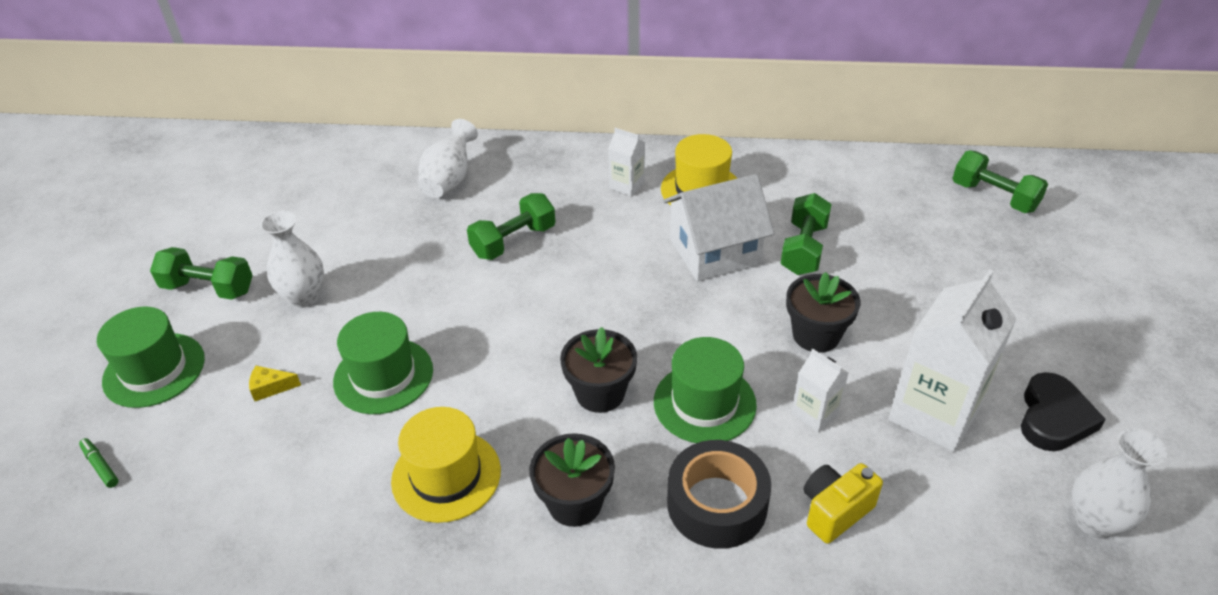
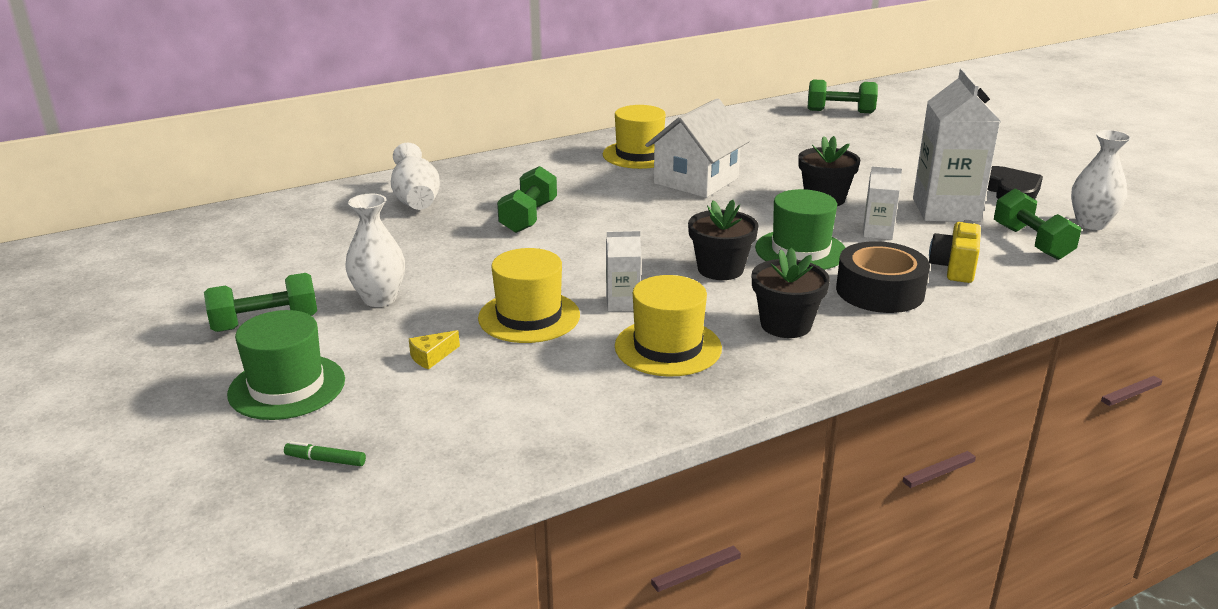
camera: 35 degrees left, 15 degrees down
green hat [333,312,433,414] -> yellow hat [478,248,580,343]
white carton [608,128,645,196] -> white carton moved to [606,230,641,311]
green dumbbell [781,193,832,275] -> green dumbbell moved to [994,188,1081,260]

